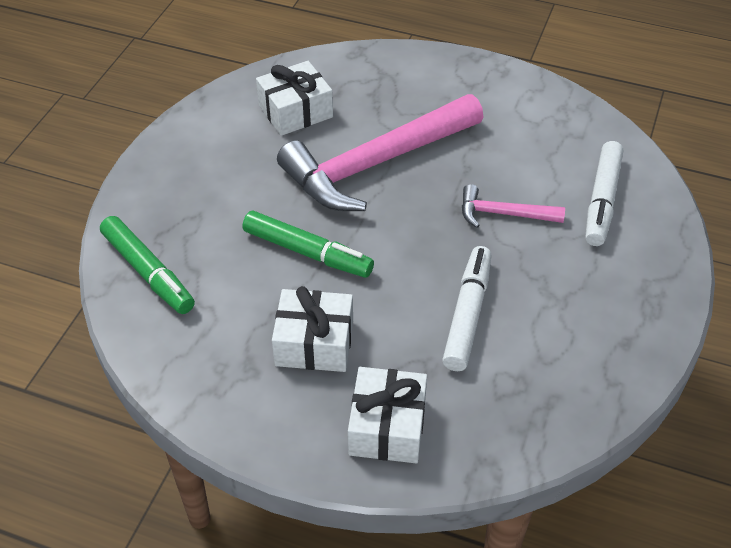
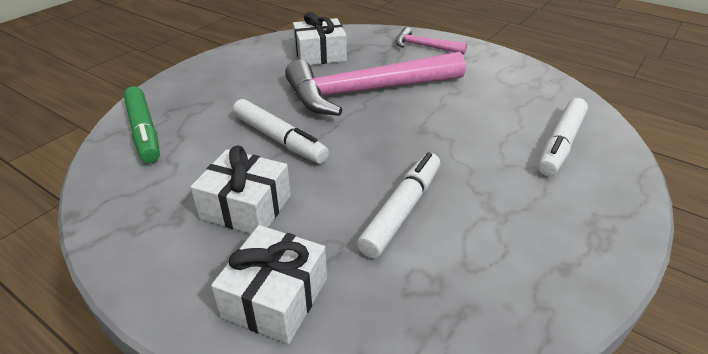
camera: 15 degrees right, 10 degrees down
green marker [242,211,374,278] -> white marker [233,99,329,164]
pink hammer [462,184,565,228] -> pink hammer moved to [396,27,467,55]

